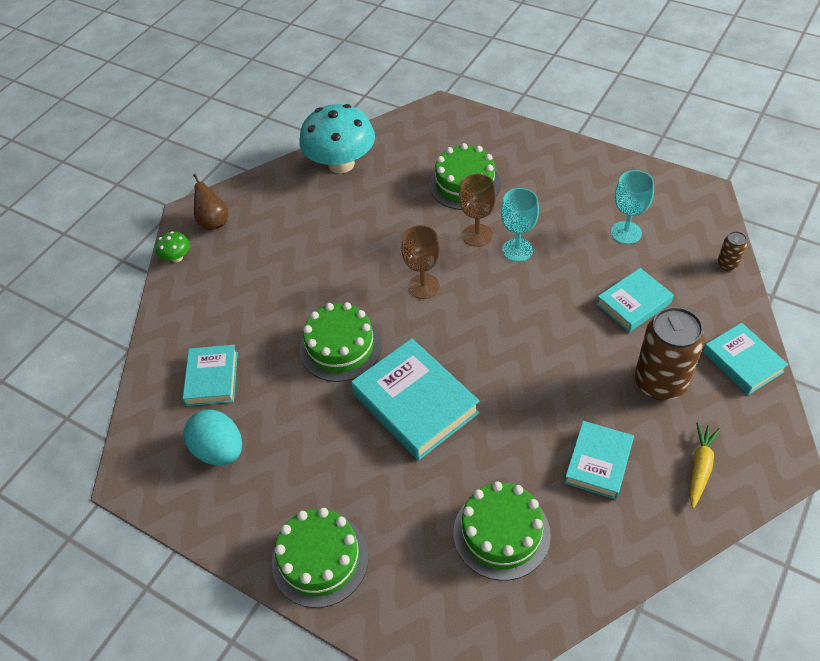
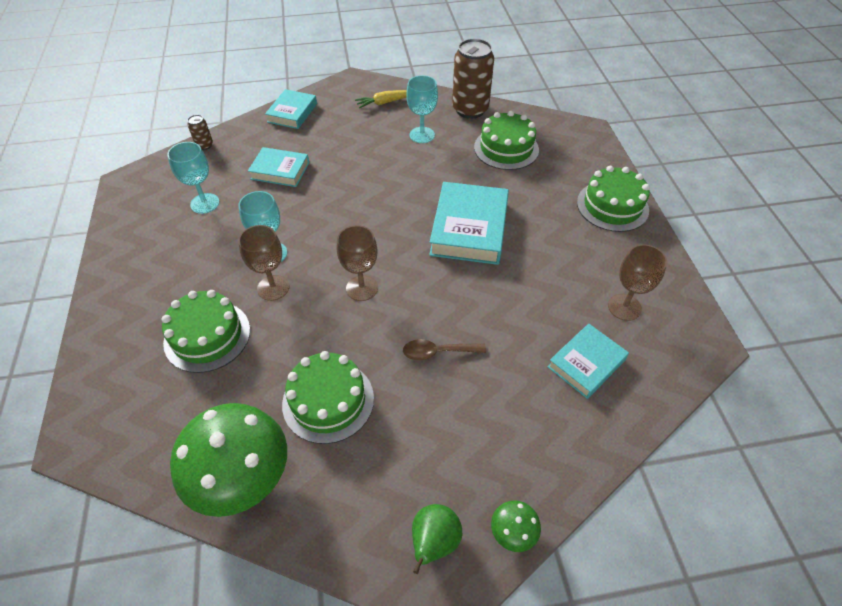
camera: 135 degrees left, 0 degrees up
turquoise egg [183,410,242,465] -> brown goblet [608,244,667,321]
brown pear [193,174,228,230] -> green pear [412,504,462,574]
turquoise mushroom [299,104,375,173] -> green mushroom [170,403,287,517]
green cake [300,302,382,382] -> green cake moved to [282,351,374,444]
turquoise book [564,421,634,499] -> turquoise goblet [406,75,438,143]
brown can [635,307,705,400] -> brown can moved to [452,39,494,119]
none -> brown spoon [403,339,486,360]

